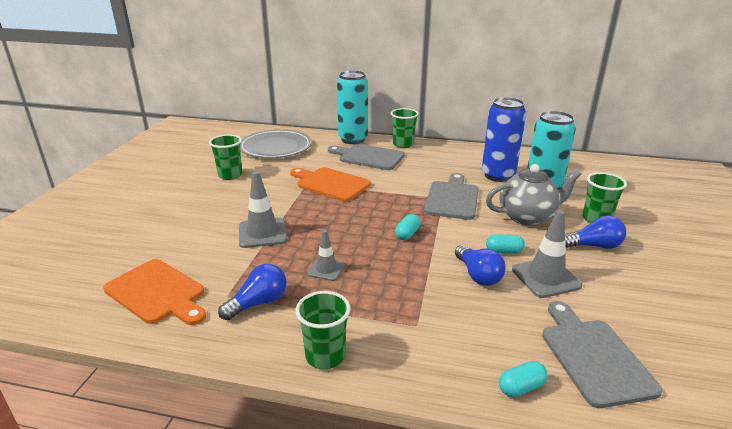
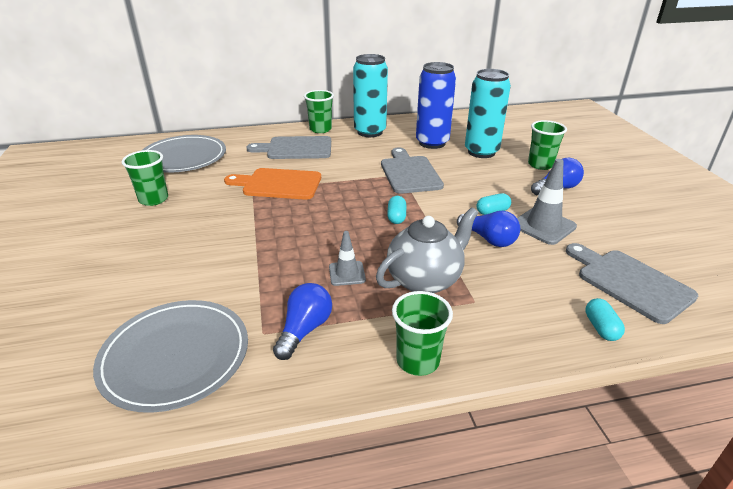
camera: 25 degrees left, 5 degrees up
orange cutting board [103,259,206,325] -> grey plate [93,300,248,413]
grey traffic cone [239,171,287,248] -> none
turquoise can [337,70,368,144] -> turquoise can moved to [353,54,388,137]
grey teapot [486,164,581,225] -> grey teapot moved to [376,207,478,293]
turquoise capsule [499,361,548,397] -> turquoise capsule turned 45 degrees counterclockwise [585,298,625,341]

